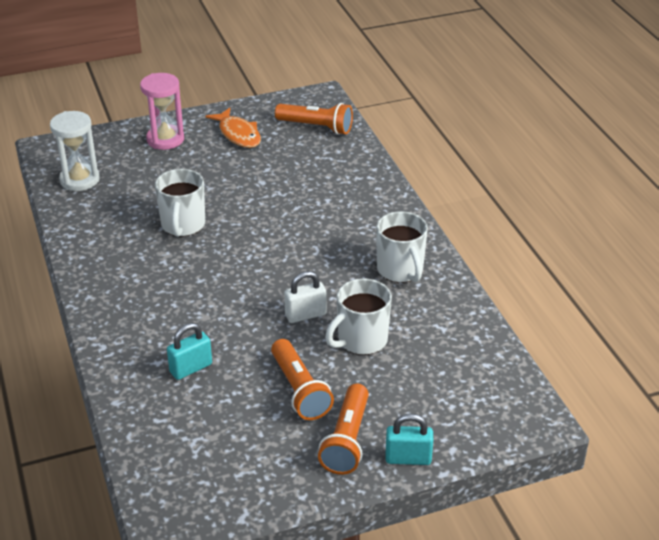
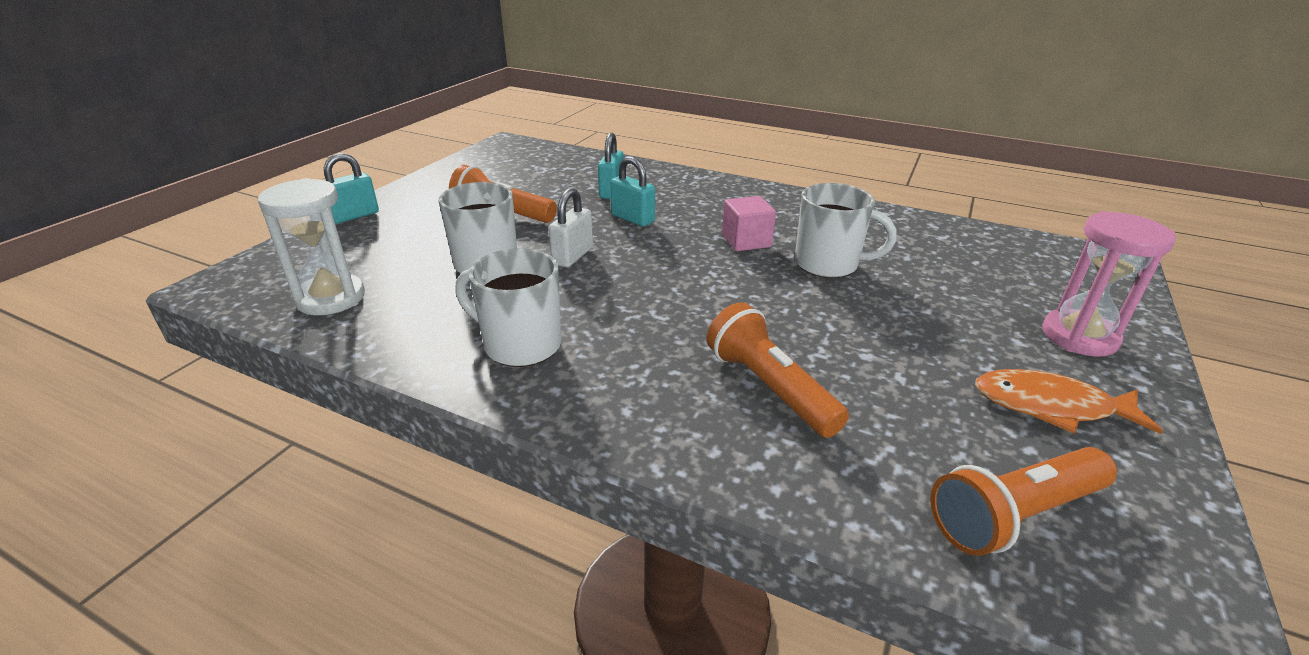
camera: 135 degrees right, 5 degrees down
white hourglass [50,111,100,191] -> white hourglass moved to [258,178,365,315]
white mug [155,169,205,237] -> white mug turned 150 degrees clockwise [795,183,897,278]
orange flashlight [318,383,369,475] -> orange flashlight moved to [707,302,849,438]
none -> turquoise padlock [610,156,655,226]
none -> pink cube [722,196,776,251]

